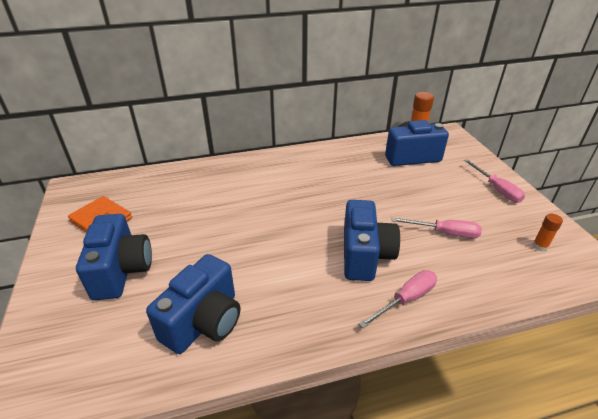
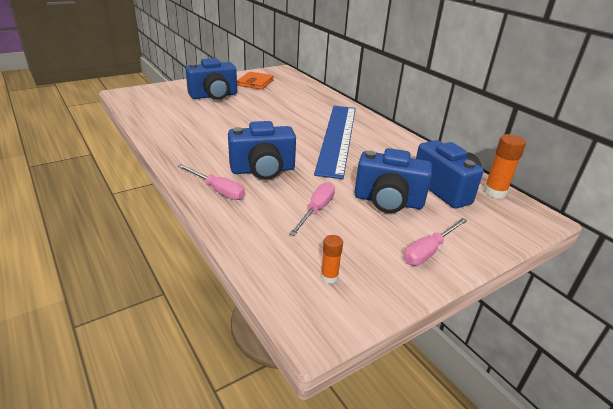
camera: 70 degrees right, 5 degrees down
blue camera [146,254,240,354] -> blue camera moved to [354,148,432,213]
pink screwdriver [391,217,482,238] -> pink screwdriver turned 150 degrees counterclockwise [289,182,335,236]
none -> blue ruler [314,106,356,179]

